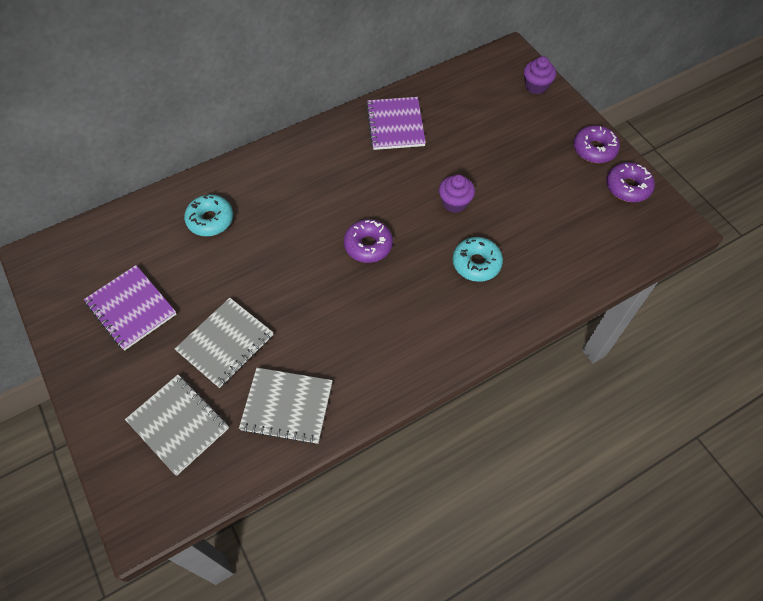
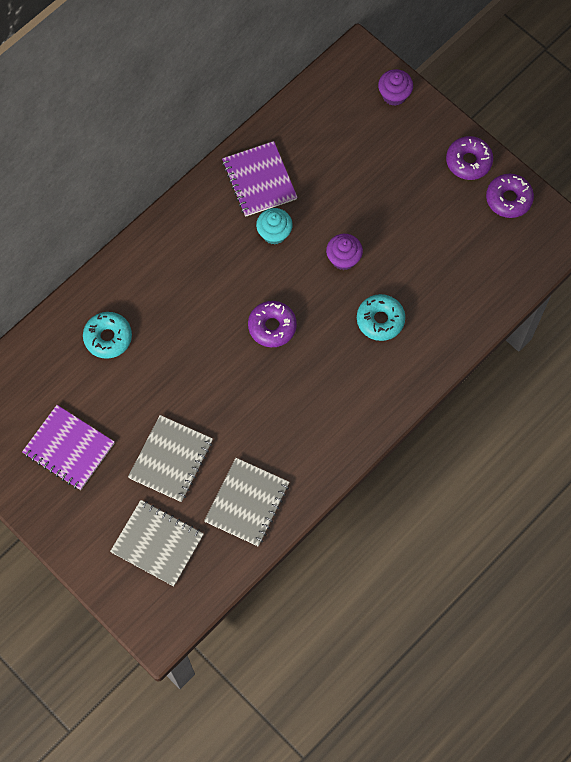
camera: 15 degrees left, 10 degrees up
grey notebook [239,368,333,444] -> grey notebook turned 60 degrees counterclockwise [204,458,290,546]
none -> turquoise cupcake [256,208,293,245]

